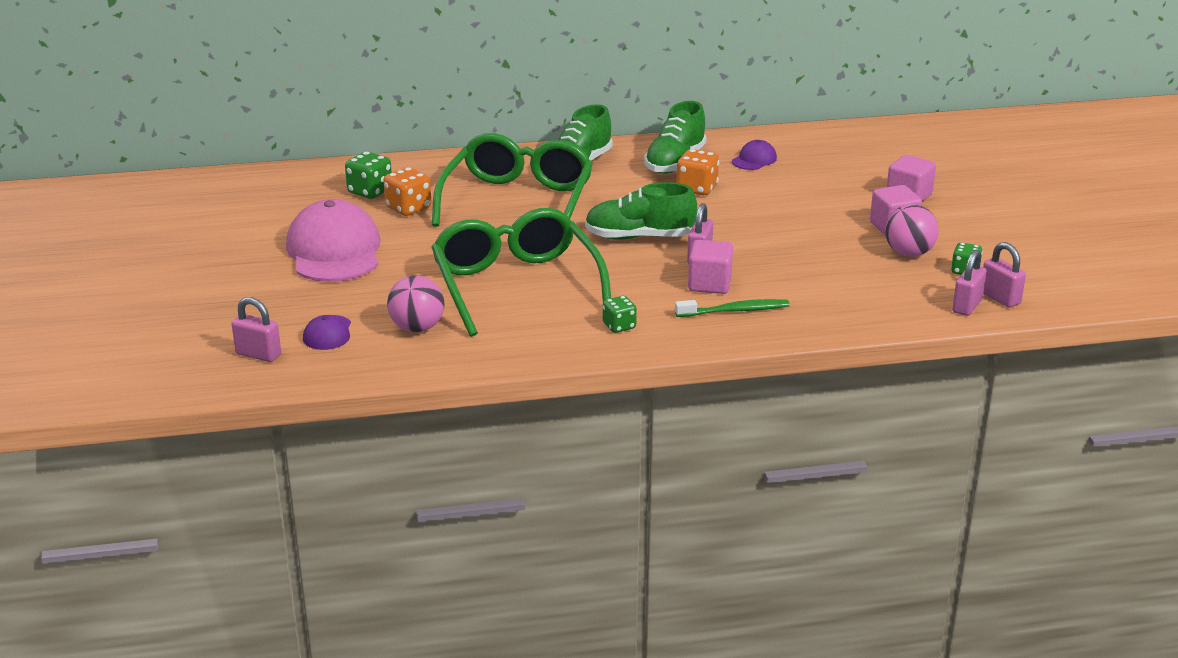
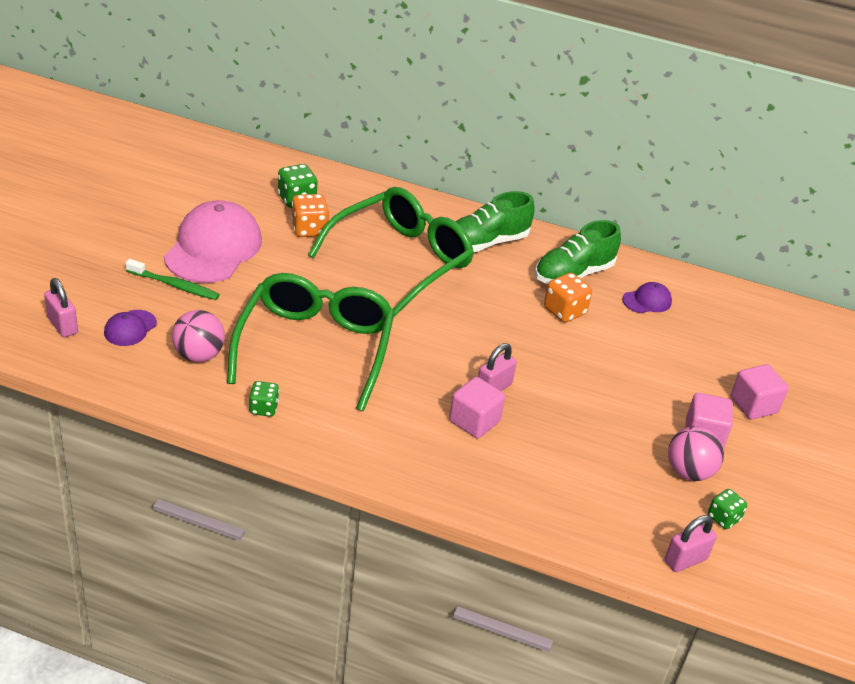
camera: 25 degrees right, 10 degrees up
green shoe [585,182,697,240] -> none
green dice [603,296,637,333] -> green dice moved to [249,381,279,417]
green toothbrush [675,299,790,317] -> green toothbrush moved to [126,259,220,300]
pink padlock [983,242,1026,308] -> none

